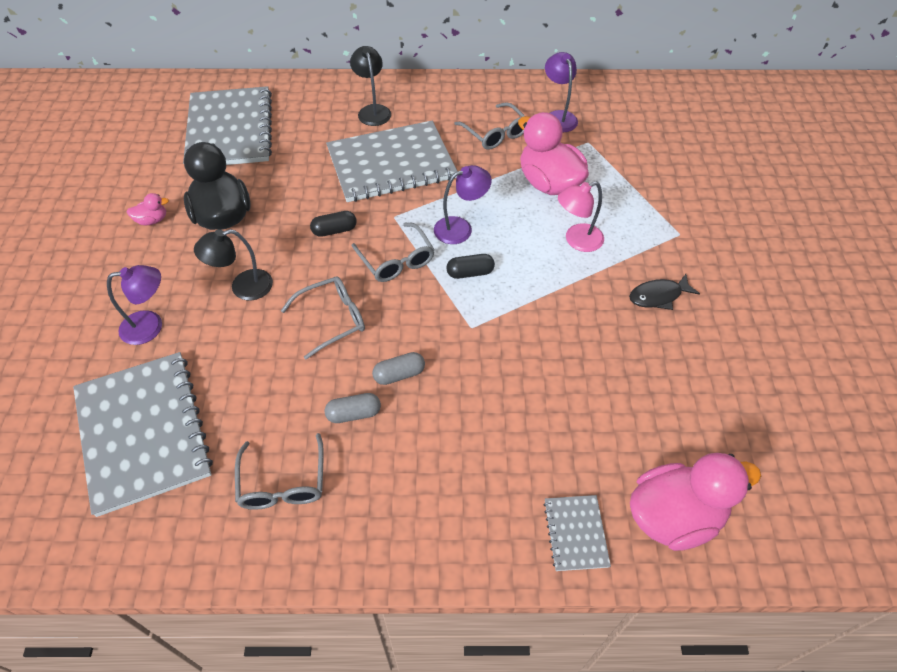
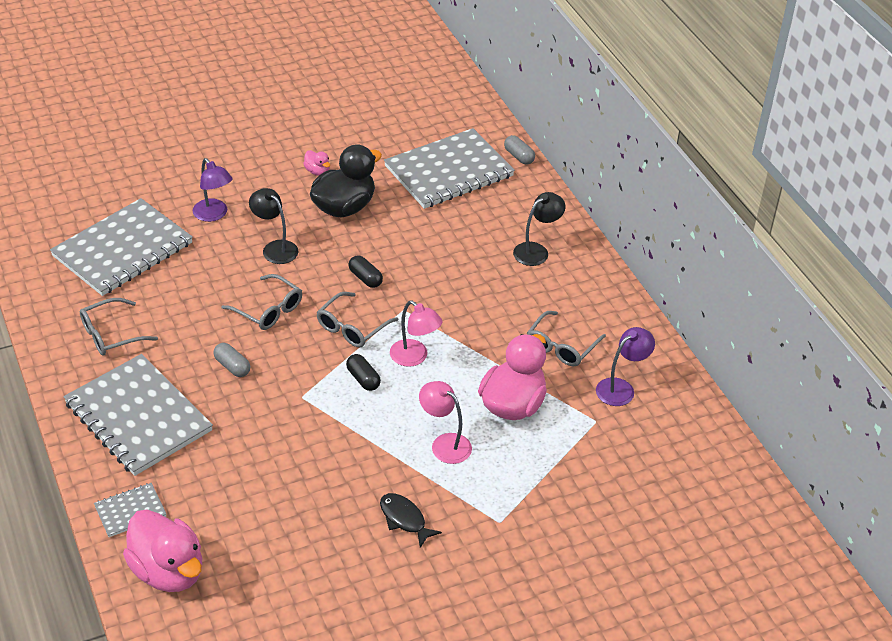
camera: 65 degrees right, 10 degrees down
grey capsule [325,393,381,423] -> grey capsule moved to [504,135,535,165]
grey notebook [326,121,458,202] -> grey notebook moved to [63,354,213,476]
purple lamp [434,165,492,244] -> pink lamp [390,301,443,367]

